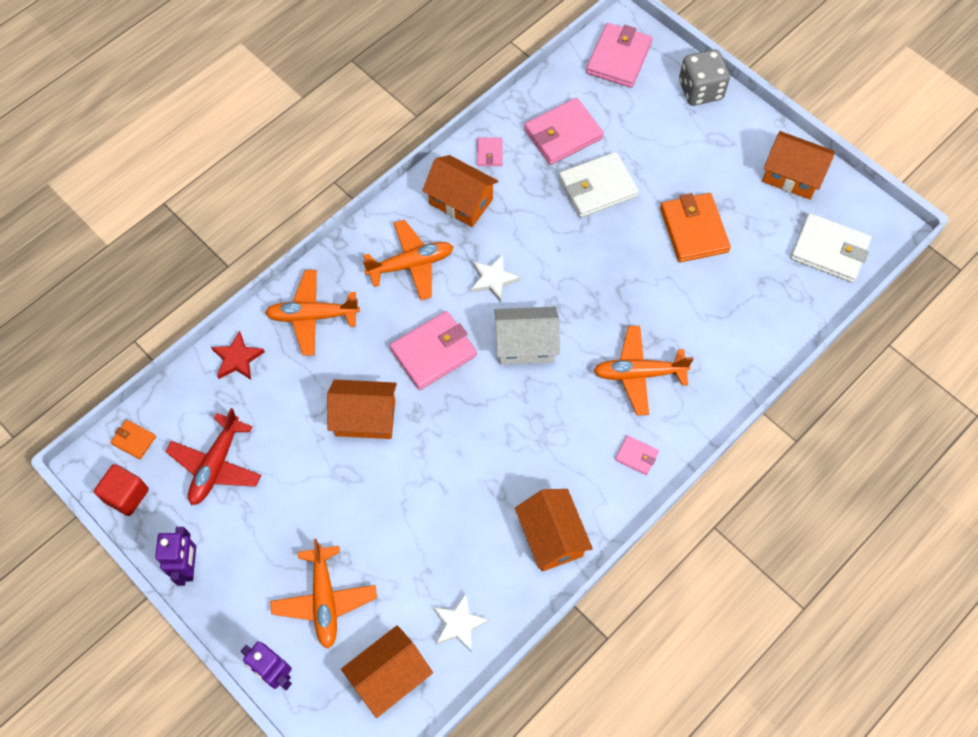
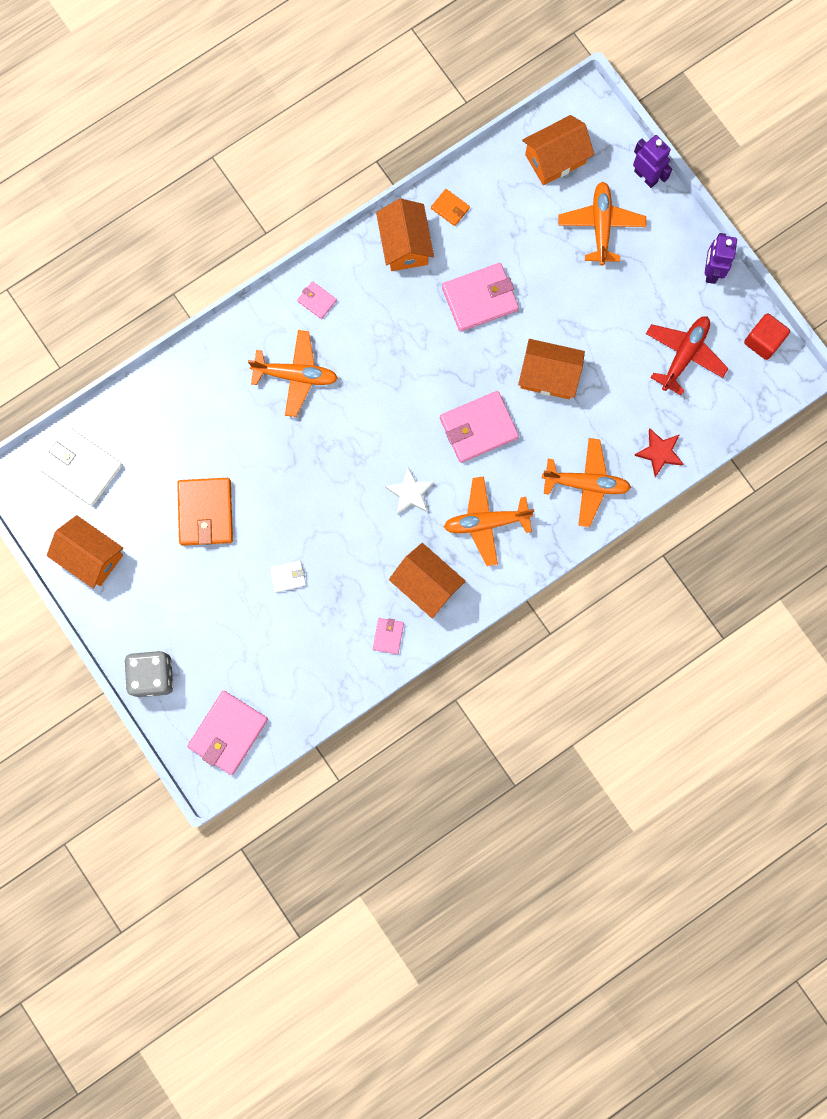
camera: 170 degrees left, 15 degrees up
orange wallet [110,420,156,459] -> orange wallet moved to [431,189,470,226]
white star [433,593,490,652] -> none
white house [494,307,560,365] -> none
pink wallet [524,98,604,165] -> pink wallet moved to [442,263,519,332]
white wallet [558,152,639,218] -> white wallet [269,560,306,593], size x0.49

